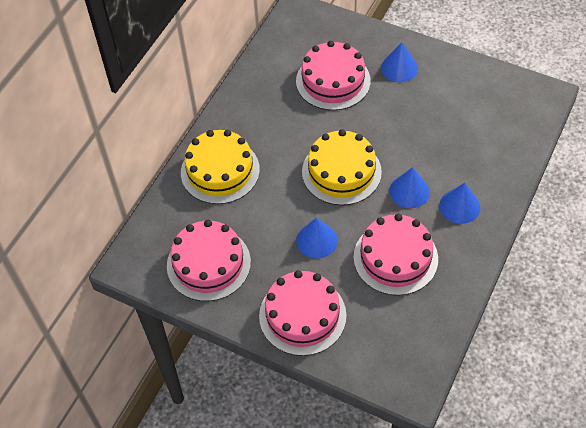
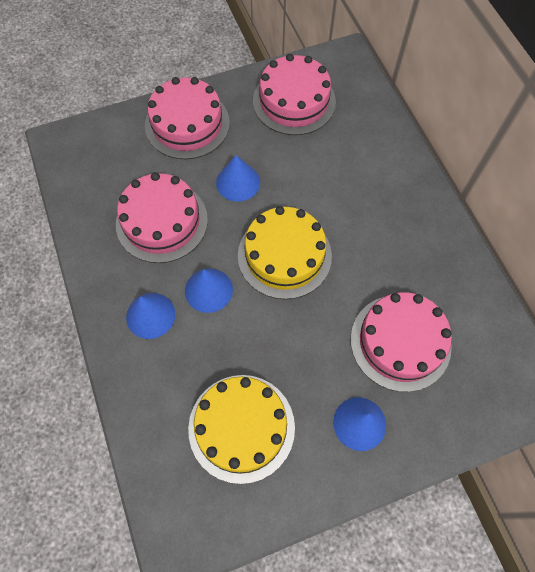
camera: 130 degrees right, 10 degrees up
yellow cake [181,130,260,204] -> yellow cake moved to [188,375,295,484]

